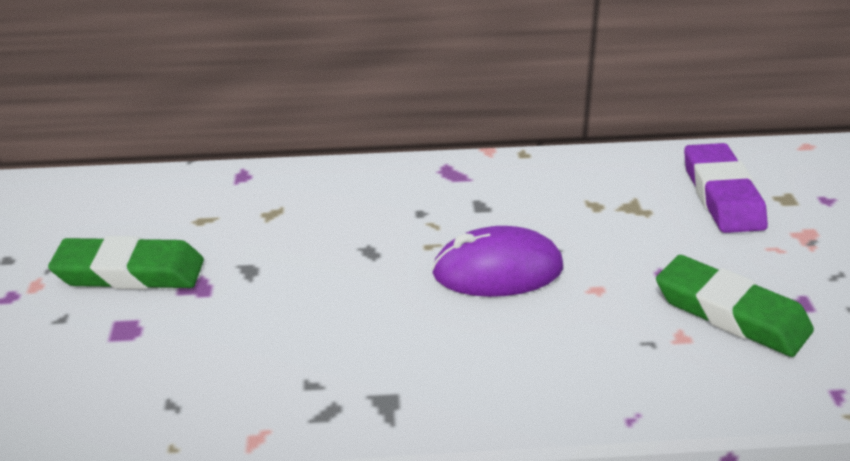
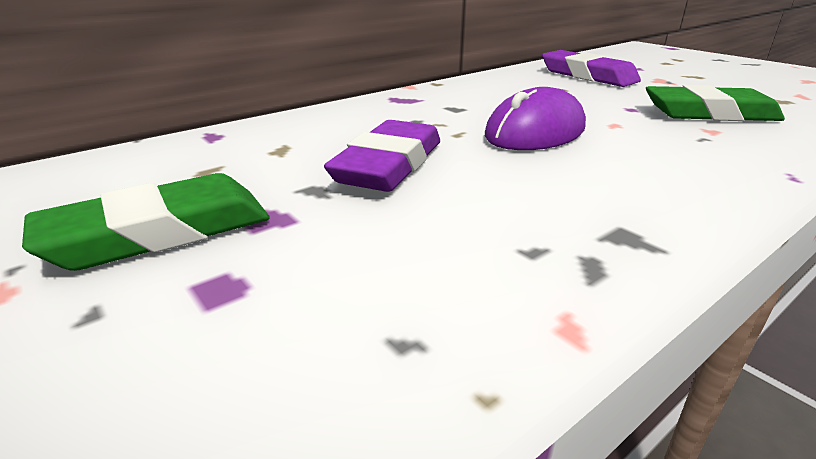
camera: 35 degrees left, 5 degrees down
none -> purple eraser [324,120,440,192]

